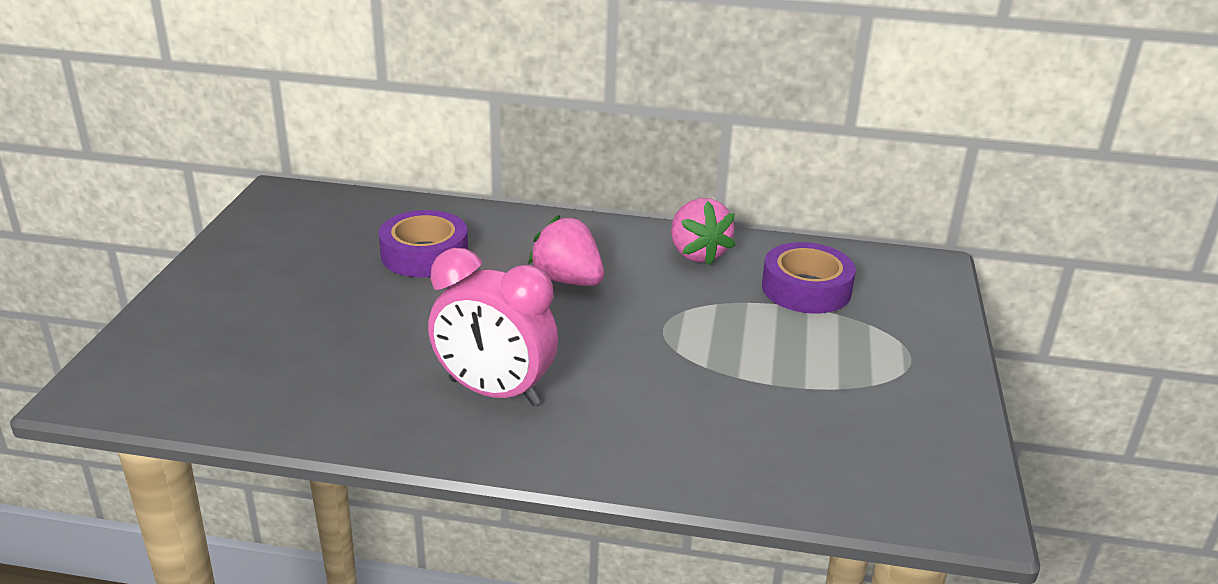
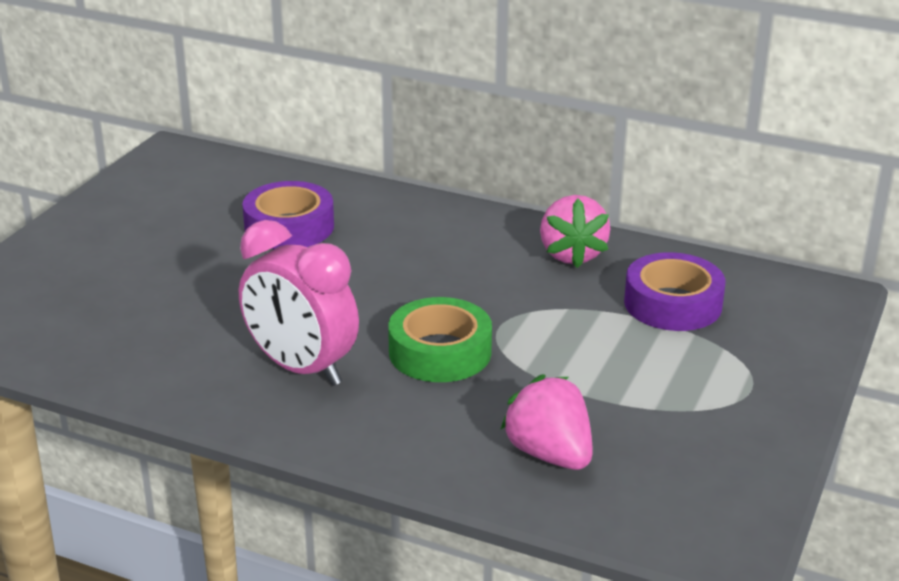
camera: 15 degrees right, 0 degrees up
pink strawberry [528,215,604,286] -> pink strawberry moved to [500,374,592,470]
none -> green tape [388,297,492,382]

